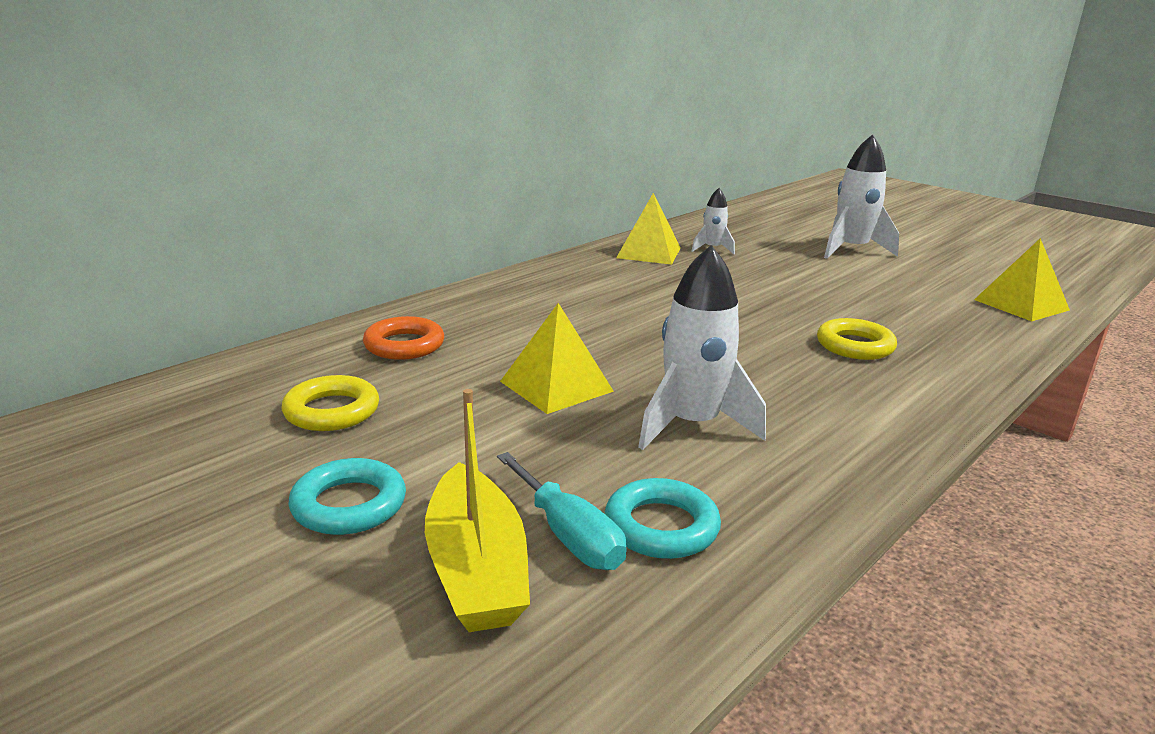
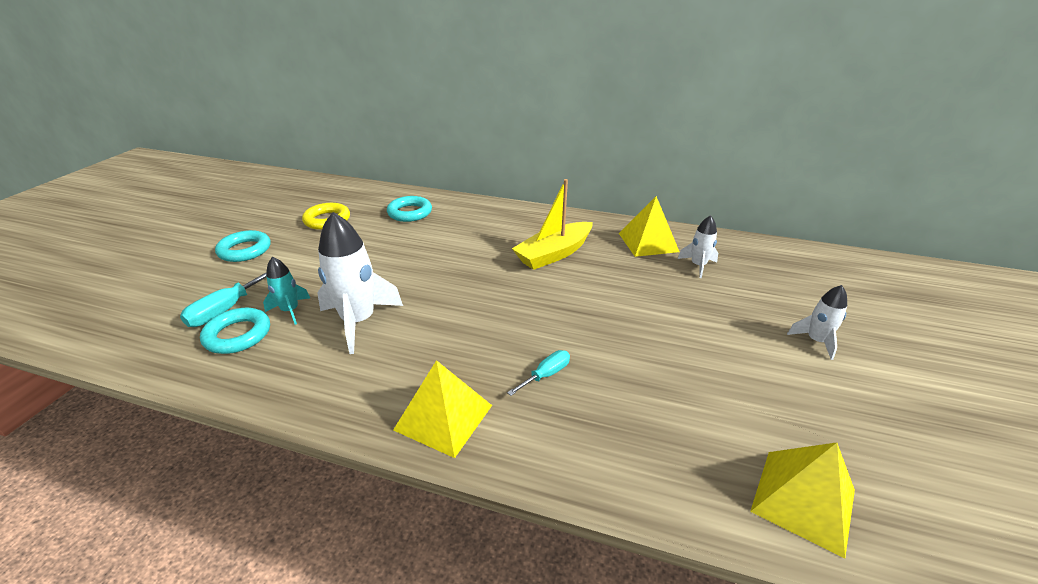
camera: 65 degrees right, 10 degrees up
orange ring [363,316,444,360] -> turquoise ring [387,196,432,222]
yellow boat [425,389,530,632] -> yellow boat moved to [512,179,593,270]
yellow pyramid [500,303,614,414] -> yellow pyramid moved to [393,360,492,458]
yellow ring [817,318,897,360] -> turquoise screwdriver [507,350,570,396]
white rocket [824,134,899,259] -> white rocket [787,285,847,360], size x0.54
none -> turquoise rocket [263,257,310,325]

